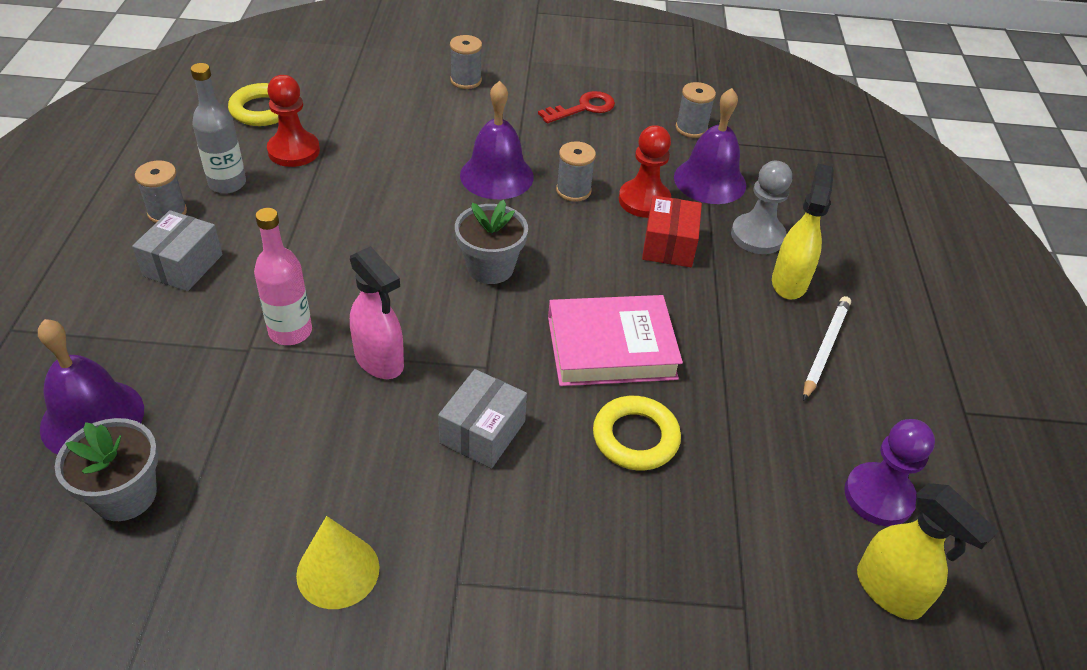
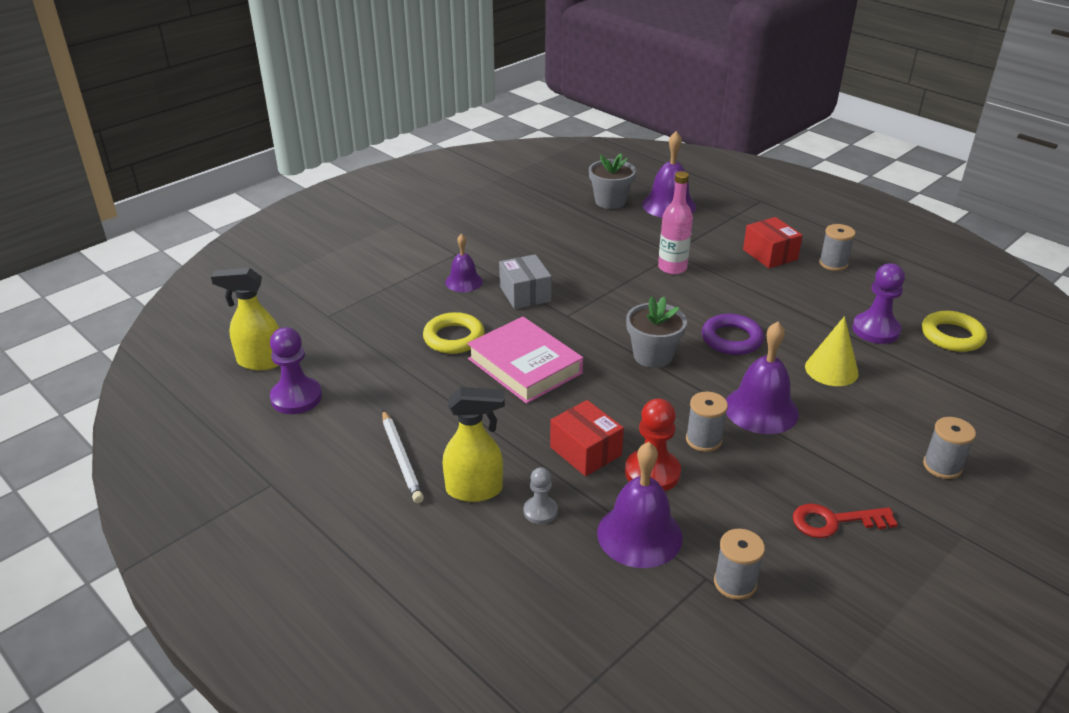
camera: 135 degrees right, 10 degrees down
grey box [132,210,223,291] -> red box [743,217,803,268]
grey bottle [191,63,246,194] -> none
red pawn [267,75,320,167] -> purple pawn [852,263,905,344]
yellow cone [296,516,380,609] -> yellow cone moved to [805,316,859,386]
pink spray bottle [350,246,404,379] -> none
red key [538,91,615,123] -> red key turned 75 degrees clockwise [793,503,898,538]
pink book [548,295,683,386] -> pink book turned 75 degrees counterclockwise [467,317,583,404]
grey pawn [731,161,792,254] -> grey pawn [524,467,558,524], size x0.59
yellow spray bottle [772,164,834,300] -> yellow spray bottle turned 60 degrees counterclockwise [443,387,505,502]
none -> purple bell [445,234,483,292]
none -> purple ring [702,314,764,355]

